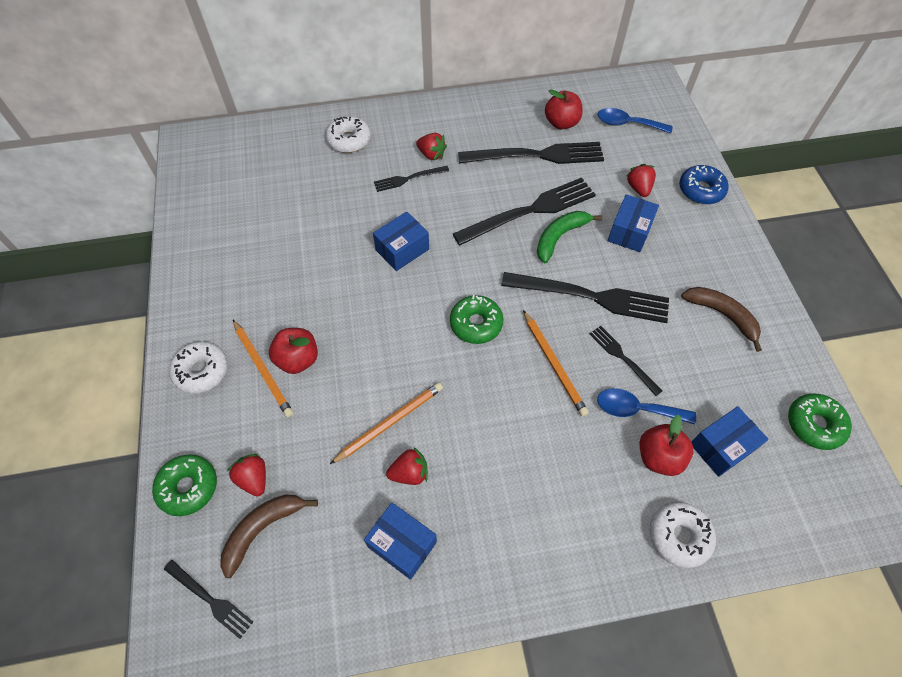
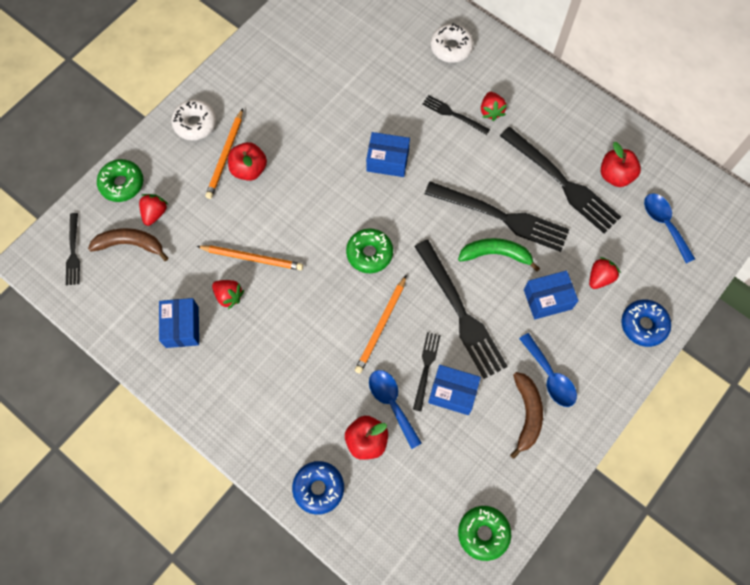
camera: 50 degrees right, 10 degrees up
white donut [650,502,716,568] -> blue donut [292,461,344,515]
blue box [691,406,769,477] -> blue box moved to [428,365,481,415]
none -> blue spoon [519,333,577,407]

